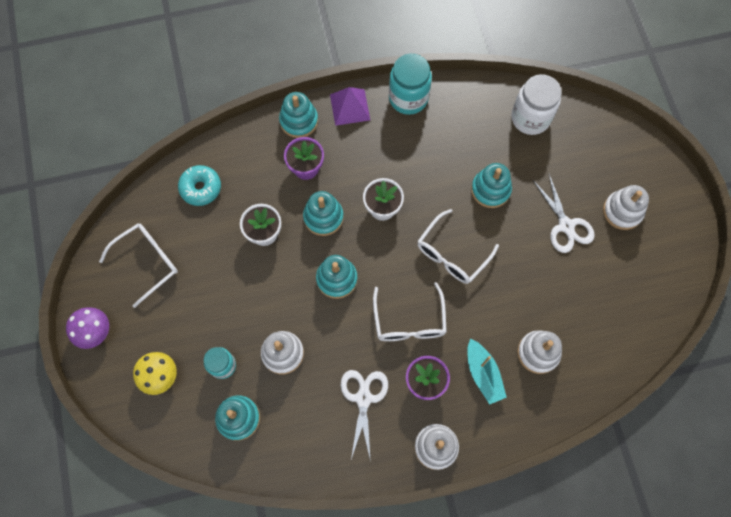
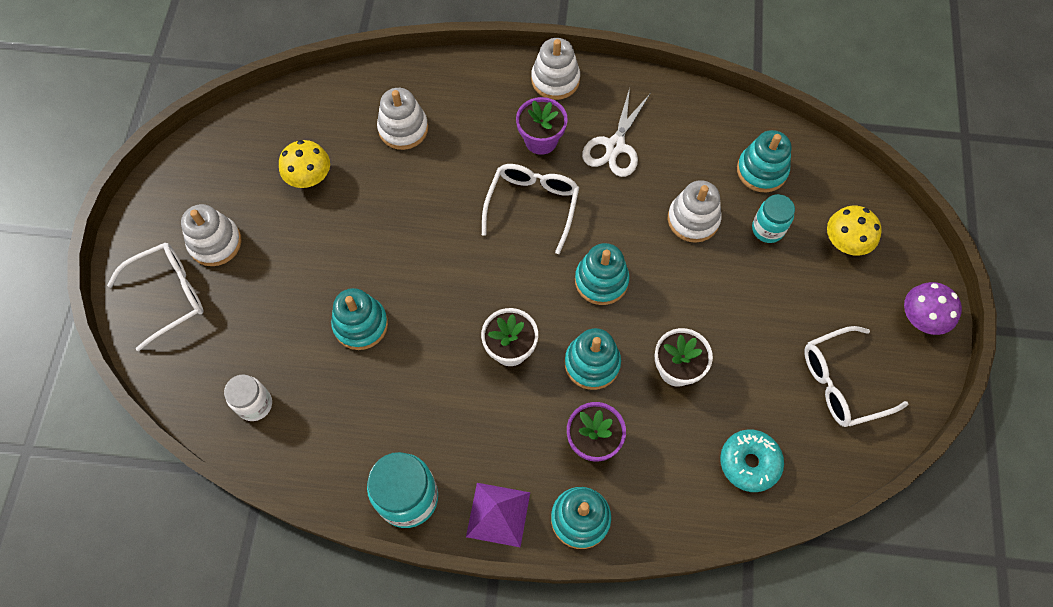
camera: 160 degrees left, 5 degrees down
white glasses [417,209,499,284] -> white glasses moved to [107,242,204,351]
turquoise boat [467,339,507,404] -> none
white jar [511,74,561,135] -> white jar [224,374,272,421], size x0.61
white scissors [533,174,595,253] -> none
none -> yellow mushroom [279,140,330,188]

